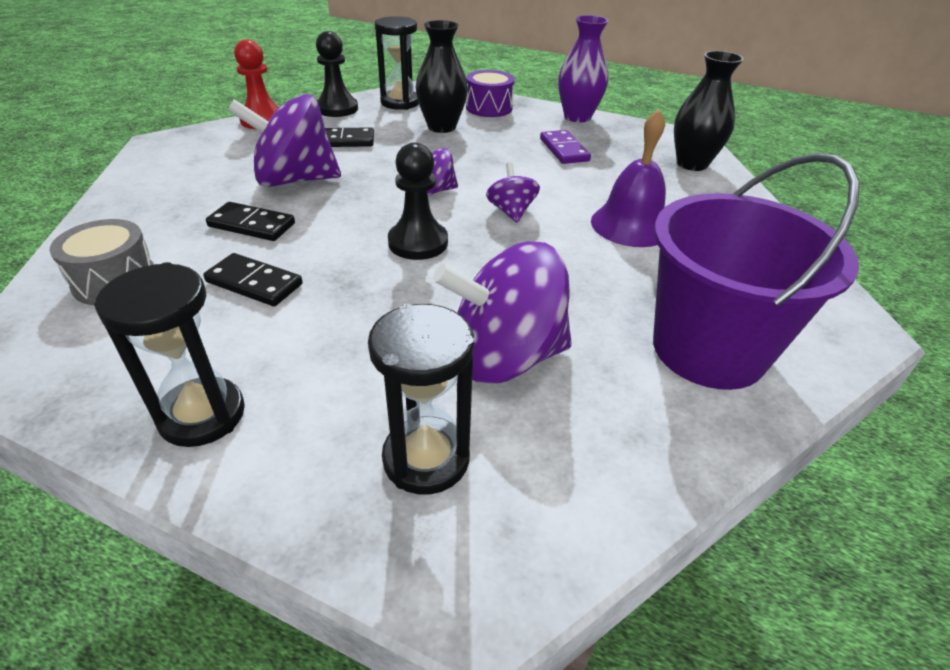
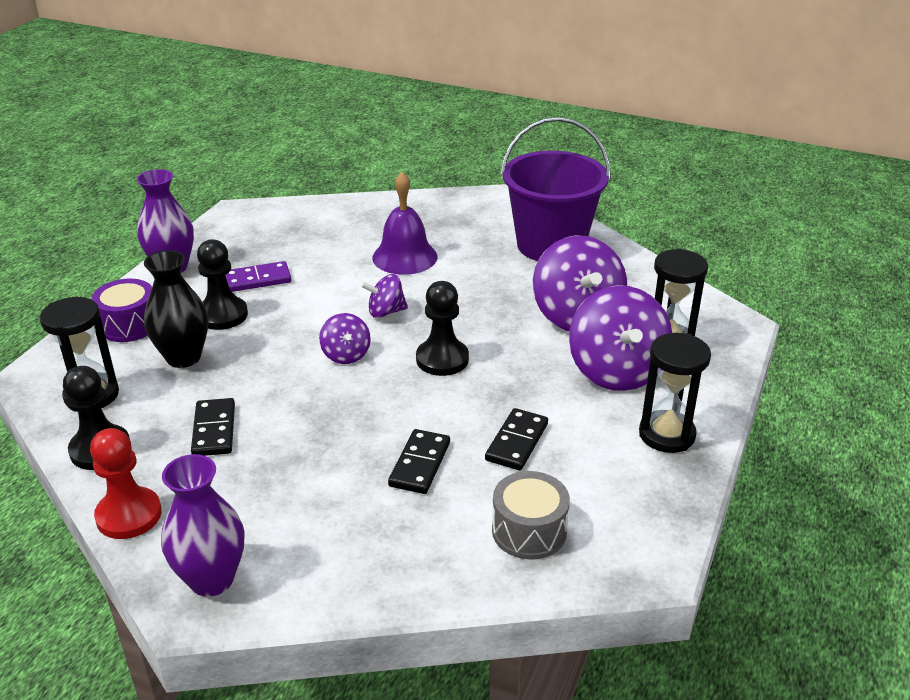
camera: 90 degrees left, 5 degrees down
purple spinning top [227,94,341,187] -> purple spinning top moved to [569,285,672,391]
black vase [674,51,744,171] -> none
none -> purple vase [161,454,244,597]
none -> black pawn [197,239,248,330]

